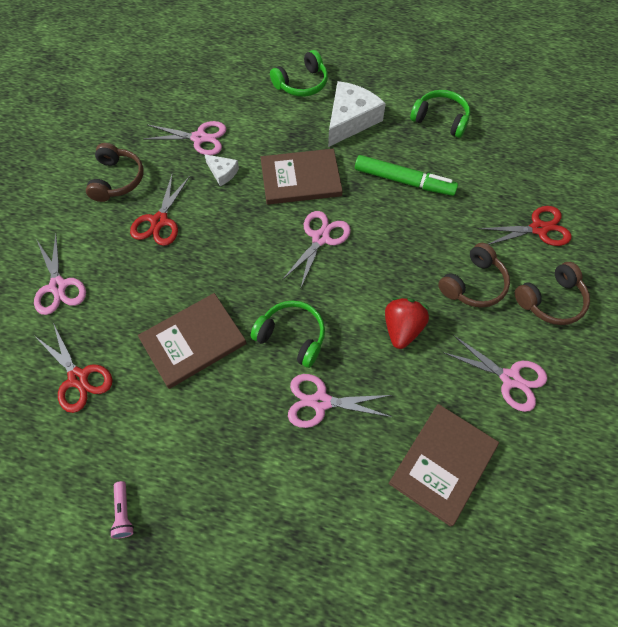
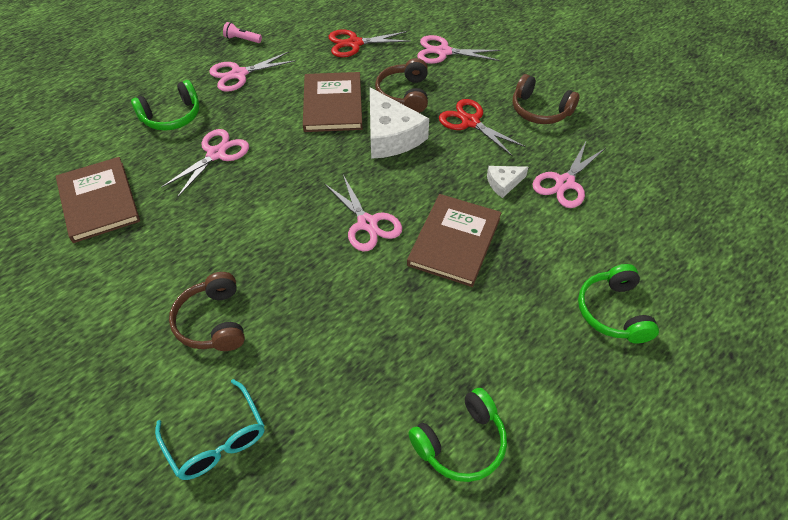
camera: 120 degrees right, 10 degrees down
green headphones [251,300,325,368] -> green headphones moved to [131,80,199,131]
white cheese [328,81,386,147] -> white cheese moved to [370,87,429,159]
green marker [355,155,458,196] -> none
red strawberry [385,297,429,349] -> none
pink scissors [443,335,547,412] -> pink scissors moved to [209,52,296,92]
red scissors [478,206,572,246] -> turquoise glasses [155,379,265,480]
brown headphones [514,262,590,325] -> brown headphones moved to [375,58,428,113]

